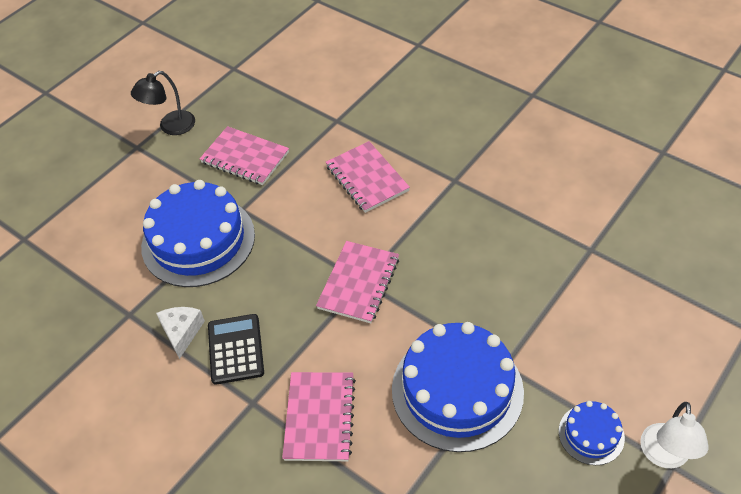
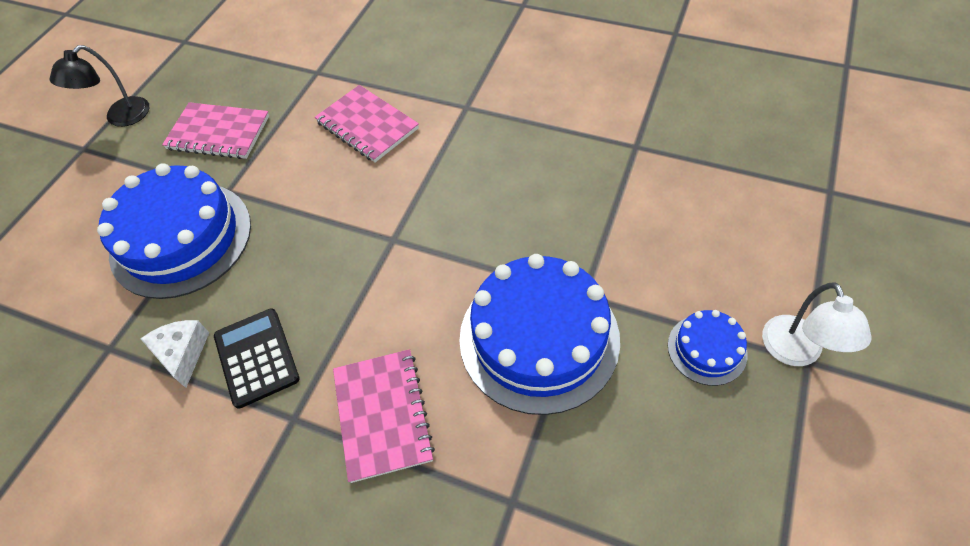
camera: 15 degrees left, 5 degrees up
pink notebook [316,241,399,323] -> none

